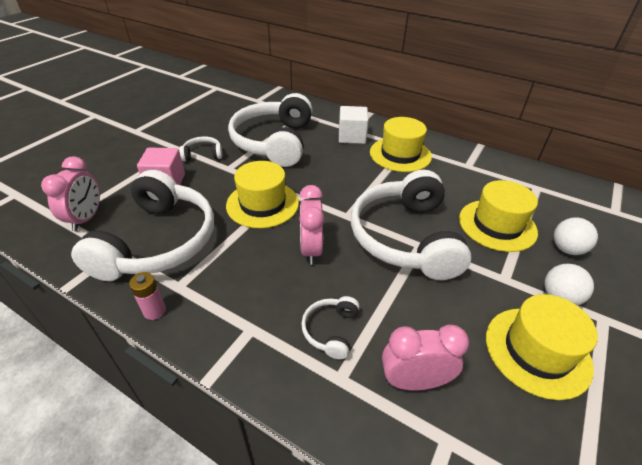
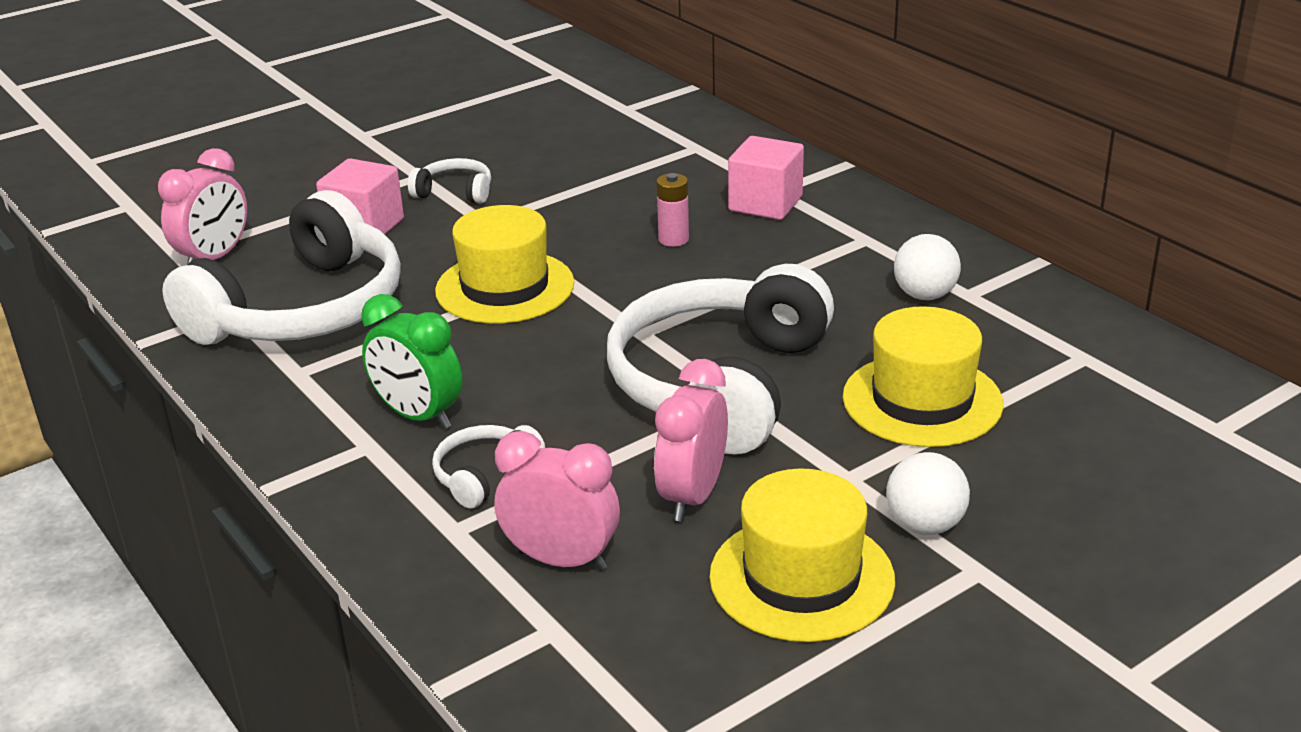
camera: 25 degrees right, 10 degrees down
pink battery [129,272,166,320] -> pink battery moved to [657,173,689,247]
white headphones [228,93,312,167] -> none
pink clock [299,185,324,265] -> pink clock moved to [654,359,728,522]
white cube [339,106,369,144] -> pink cube [728,136,804,220]
yellow hat [370,117,432,172] -> none
white ball [554,218,598,255] -> white ball moved to [894,234,961,300]
none -> green clock [361,294,462,429]

